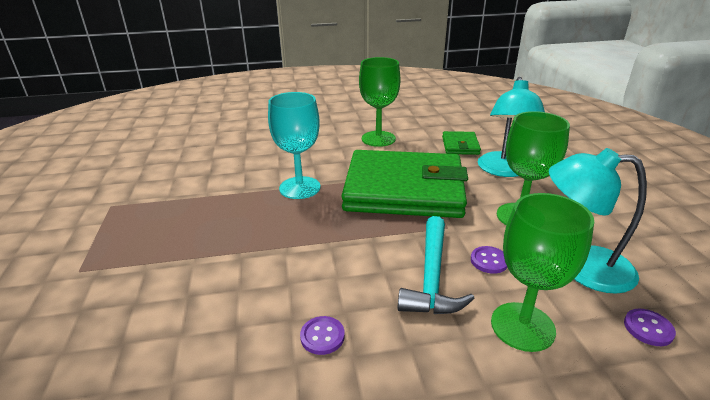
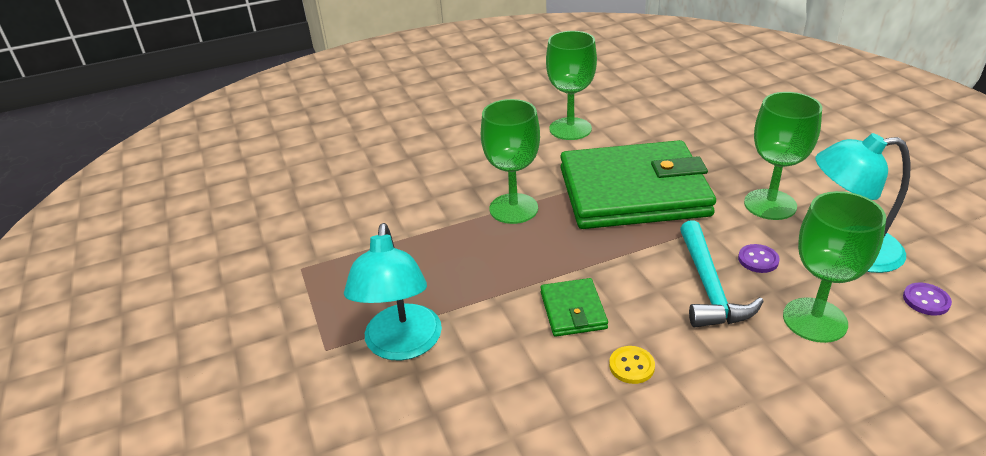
camera: 10 degrees left, 5 degrees up
turquoise goblet [268,92,321,199] -> green goblet [481,99,540,224]
purple button [300,316,345,355] -> yellow button [609,346,655,384]
green wallet [442,131,481,155] -> green wallet moved to [541,278,608,337]
turquoise lamp [478,77,545,177] -> turquoise lamp moved to [344,223,442,361]

